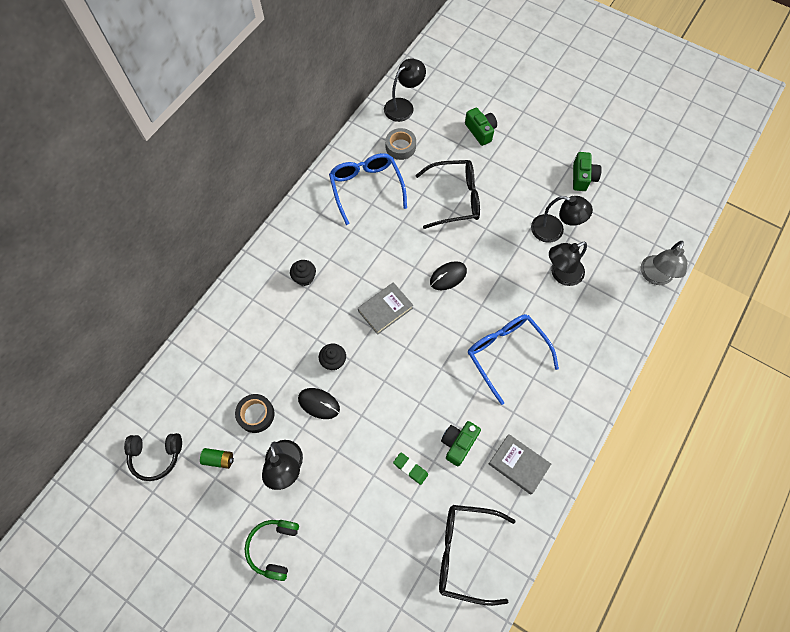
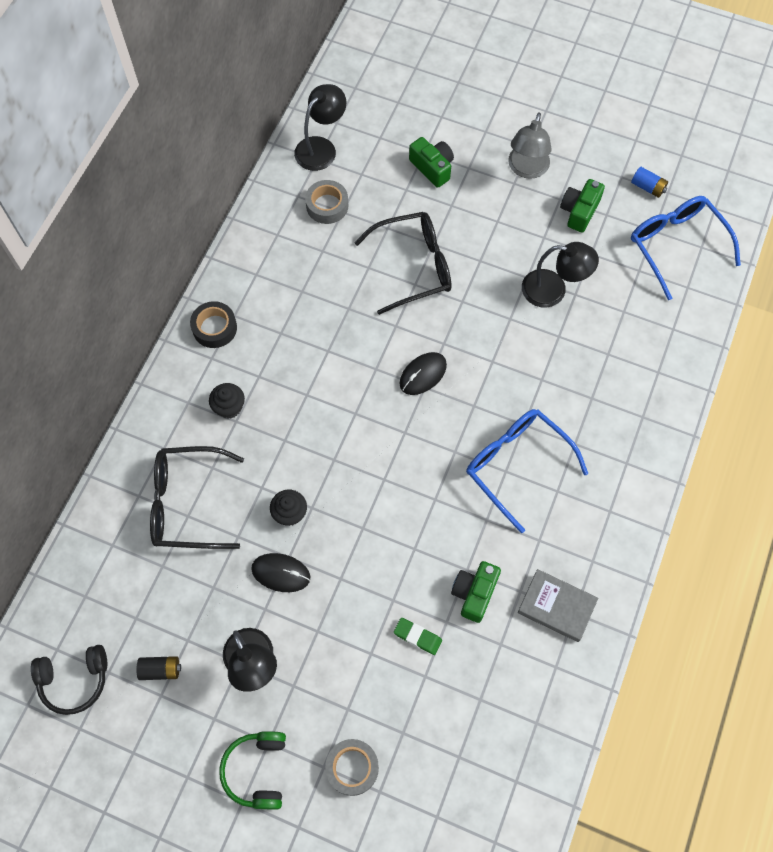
camera: 10 degrees left, 0 degrees up
green battery [200,448,234,469] -> black battery [137,656,181,680]
black tape [235,394,275,433] -> black tape moved to [190,301,237,348]
blue glasses [329,153,407,225] -> blue glasses moved to [631,196,741,300]
grey book [358,282,413,335] -> none
black glasses [439,505,515,606] -> black glasses moved to [150,446,244,549]
black lamp [549,241,587,286] -> none
green camera [573,152,602,191] -> green camera turned 150 degrees counterclockwise [560,179,605,232]
grey lamp [641,241,687,285] -> grey lamp moved to [508,112,551,179]
none -> grey tape [325,739,379,796]
none -> blue battery [631,167,668,198]

